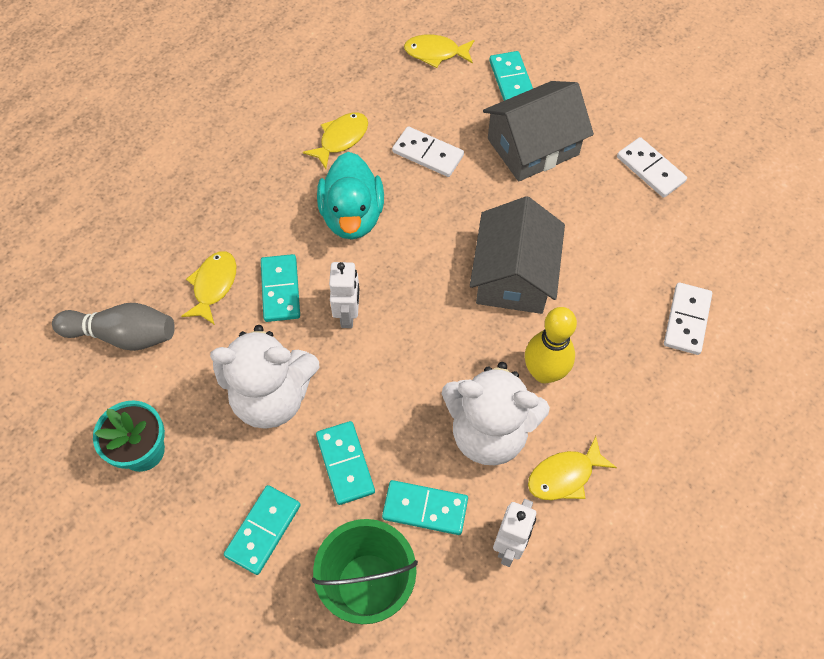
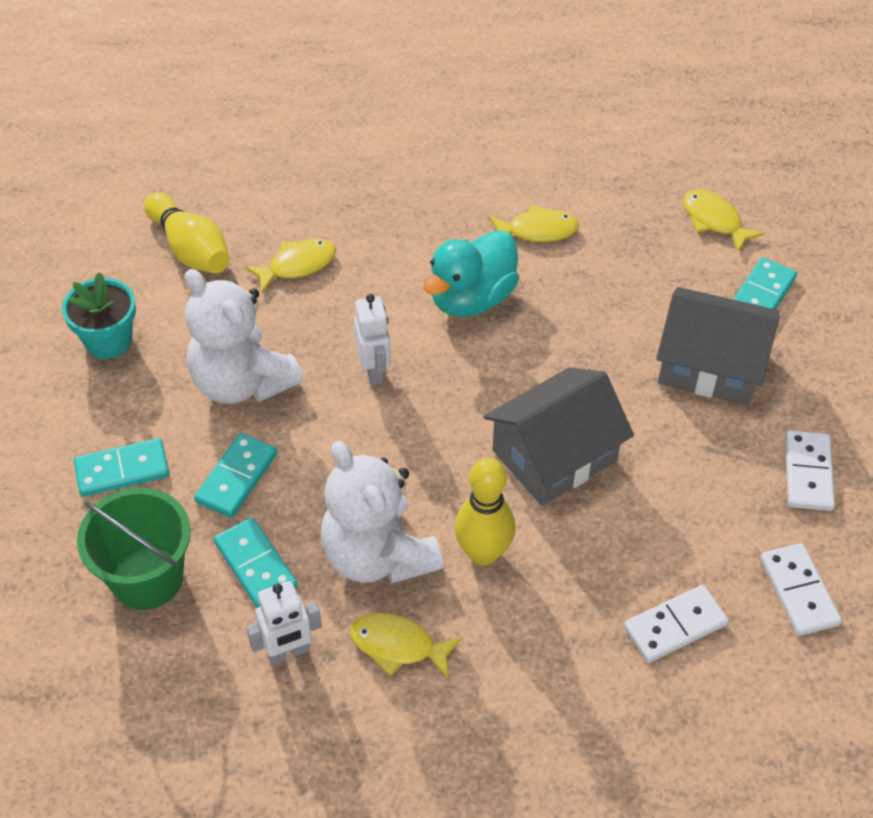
camera: 45 degrees right, 10 degrees down
grey bowling pin [52,303,175,351] -> yellow bowling pin [144,192,230,273]
turquoise domino [261,254,300,322] -> none
white robot [329,262,360,328] -> white robot turned 60 degrees counterclockwise [354,294,391,385]
white domino [392,126,464,177] -> white domino moved to [760,543,842,636]

